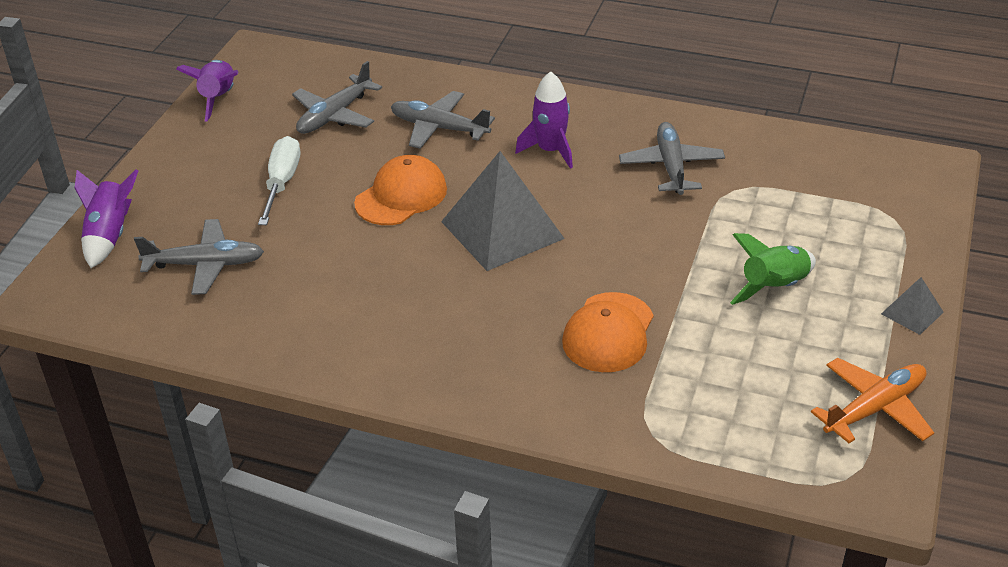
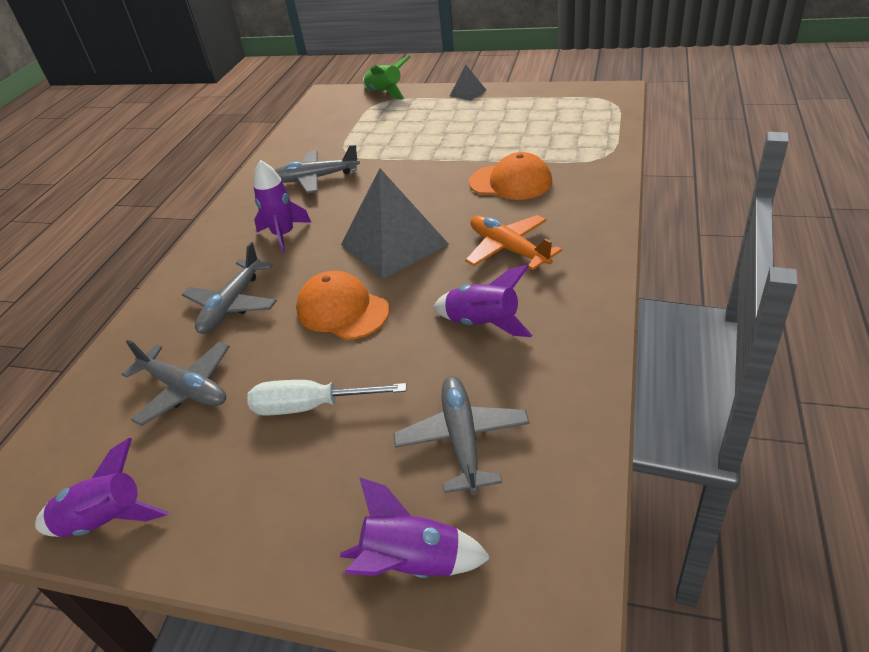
camera: 90 degrees left, 0 degrees up
green rocket [730,233,816,305] -> green rocket moved to [363,55,410,99]
orange plane [811,358,934,443] -> orange plane moved to [465,215,562,270]
none -> purple rocket [434,265,533,337]

